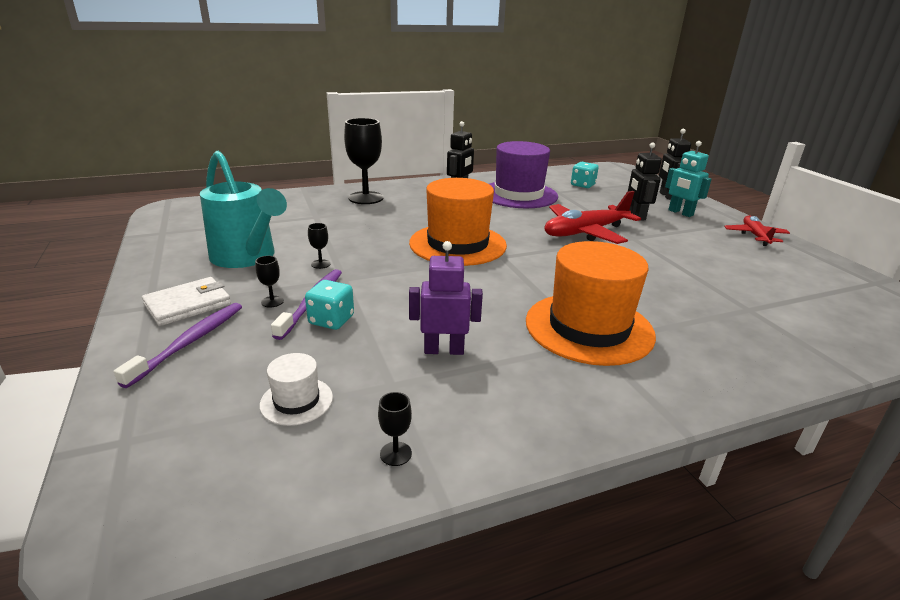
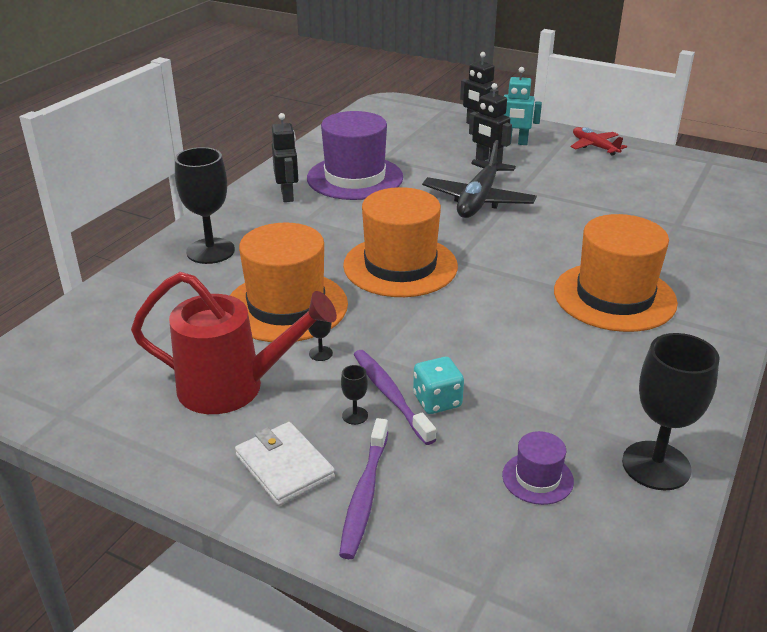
camera: 40 degrees left, 5 degrees up
purple toothbrush [114,303,242,388] -> purple toothbrush turned 150 degrees counterclockwise [339,418,388,559]
white wallet [142,277,231,326] -> white wallet turned 45 degrees counterclockwise [235,422,335,506]
turquoise watering can [200,151,287,268] -> red watering can [131,272,337,414]
white hat [260,353,333,426] -> purple hat [502,431,574,505]
black goblet [378,392,412,466] -> black goblet [622,333,720,490], size x2.40
purple robot [409,241,483,355] -> none
red plane [544,191,641,244] -> black plane [422,140,537,218]
turquoise dice [571,162,599,188] -> none
none -> orange hat [230,222,348,342]

